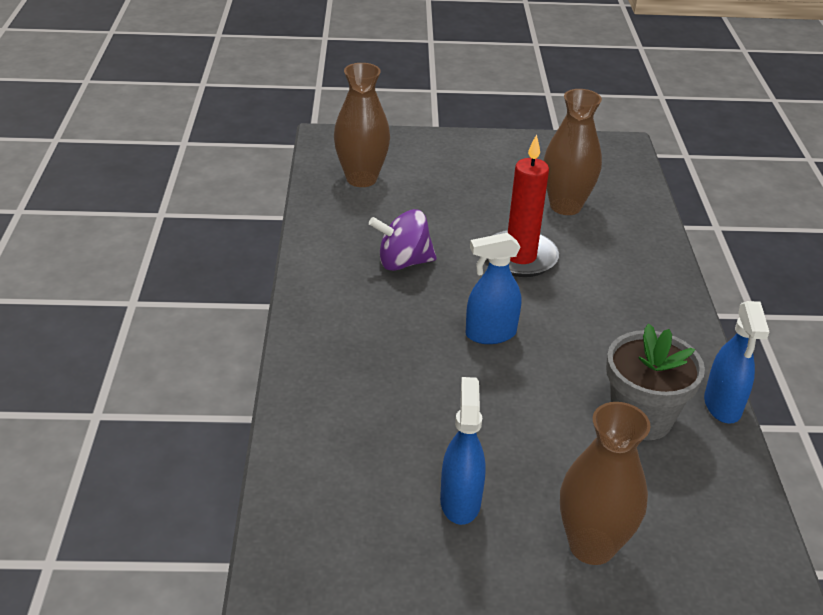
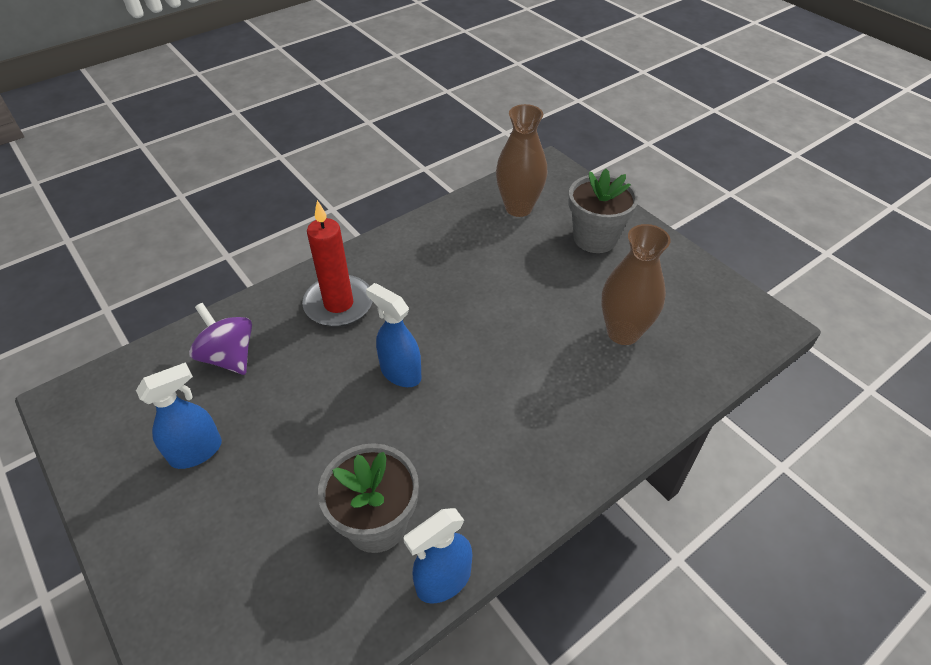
camera: 55 degrees right, 10 degrees up
purple spinning top [369,209,437,271] -> purple spinning top moved to [189,303,252,375]
red candle [488,134,559,277] -> red candle moved to [302,200,373,327]
brown vase [560,402,651,565] -> none
none -> grey flower pot [569,169,639,253]

